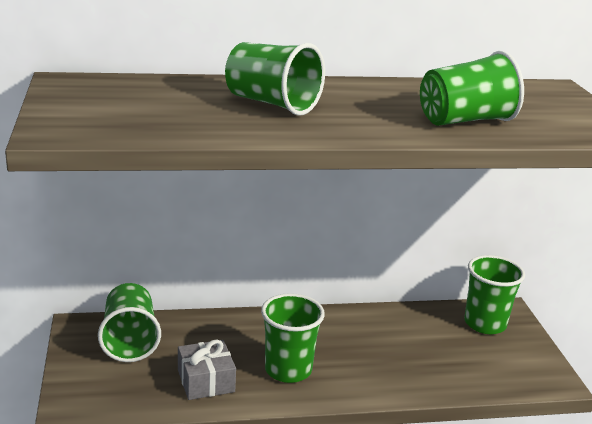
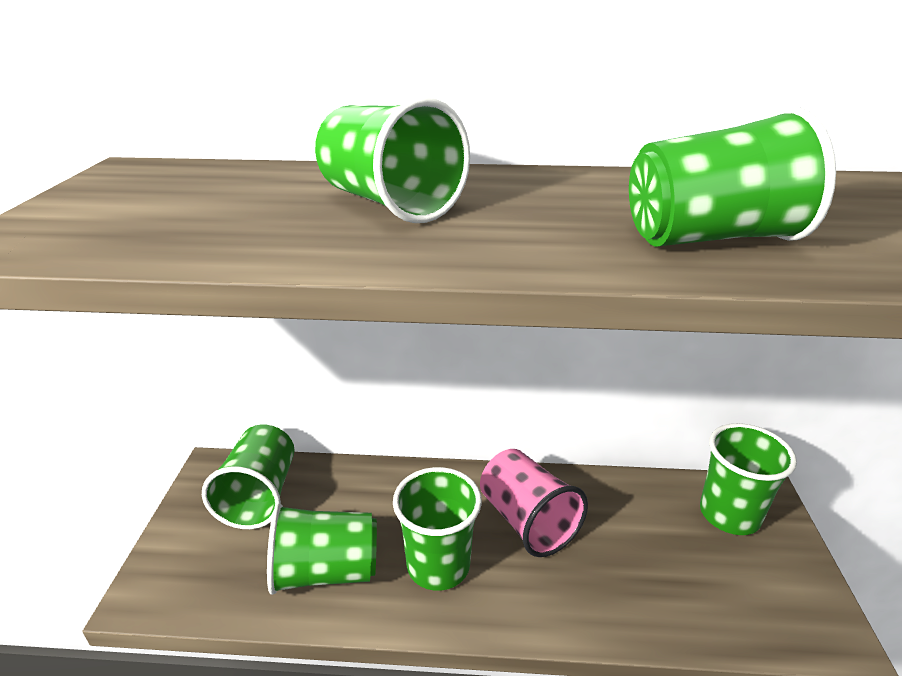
camera: 15 degrees right, 5 degrees up
grey gift [178,340,236,400] -> green cup [267,504,377,595]
none -> pink cup [480,449,588,557]

